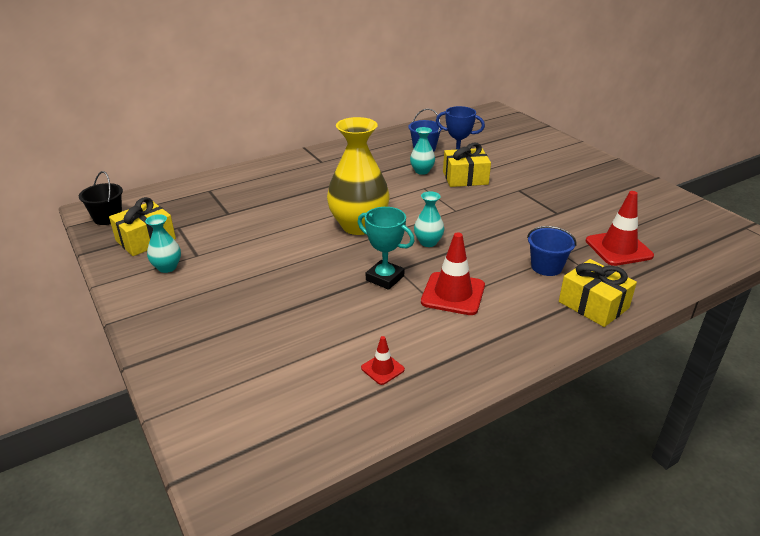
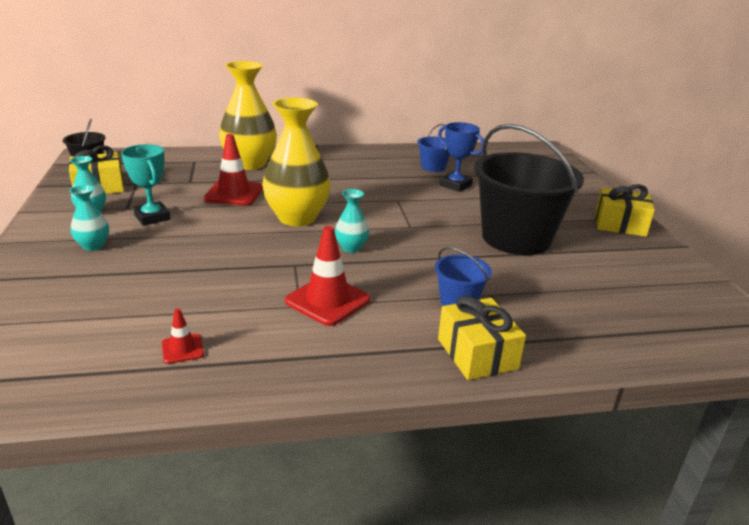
camera: 20 degrees right, 5 degrees down
turquoise trophy [358,207,414,290] -> turquoise trophy moved to [121,144,171,226]
turquoise vase [410,127,435,175] -> turquoise vase moved to [69,185,109,251]
yellow gift [443,143,491,187] -> yellow gift moved to [595,184,655,237]
red traffic cone [586,191,654,266] -> red traffic cone moved to [204,134,263,206]
none -> yellow vase [219,61,277,170]
none -> black bucket [474,124,584,255]

